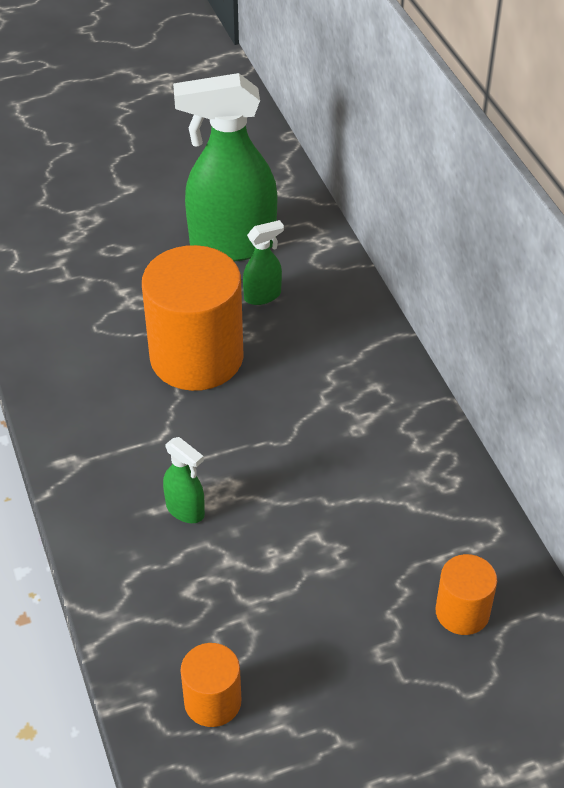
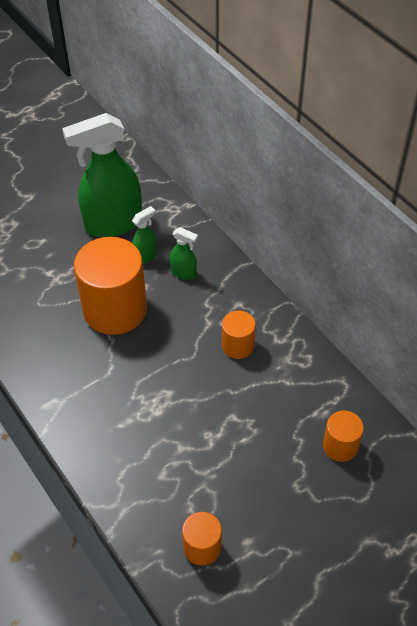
camera: 15 degrees left, 5 degrees up
green spray bottle [163,437,205,523] -> green spray bottle moved to [170,227,198,280]
none -> orange cylinder [222,311,256,359]

